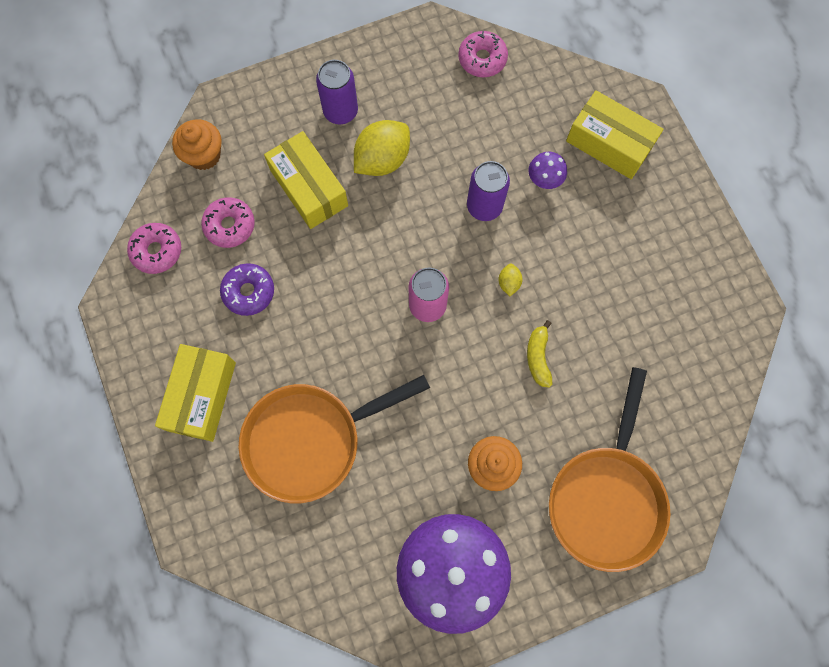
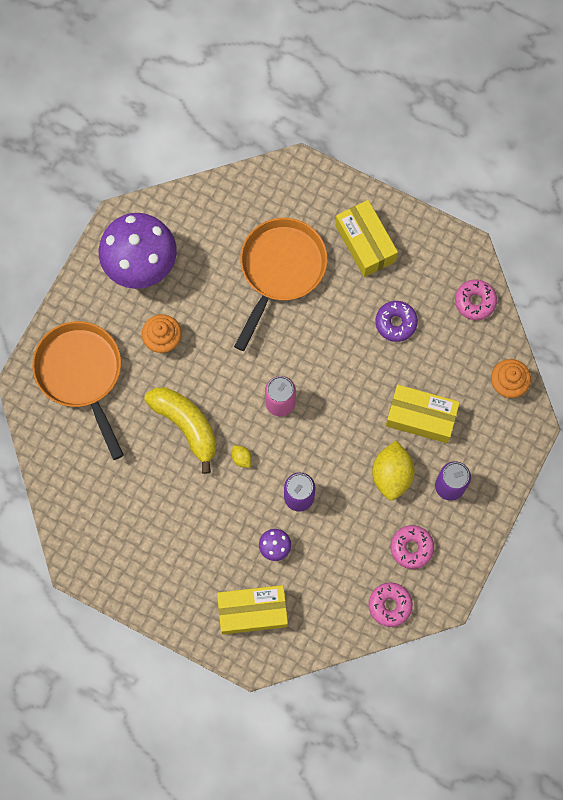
camera: 140 degrees right, 0 degrees up
pink donut [201,197,255,248] -> pink donut moved to [390,525,434,569]
yellow banana [527,320,552,388] -> yellow banana [144,387,217,474], size x1.92

